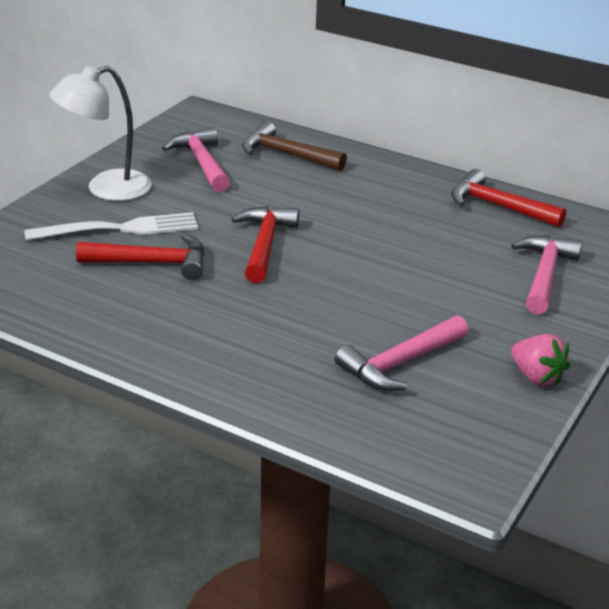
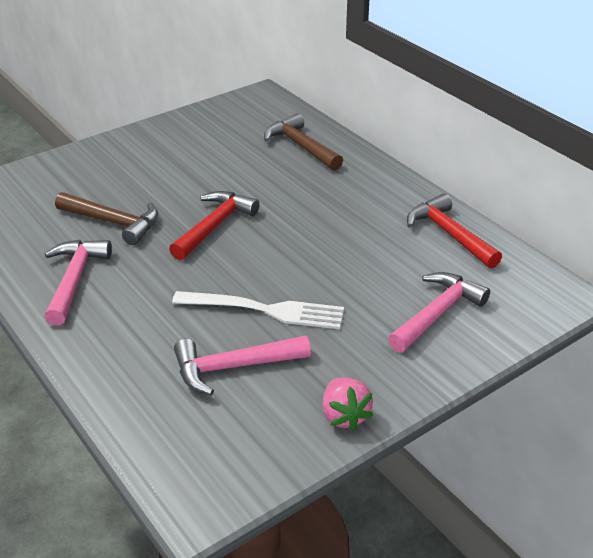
camera: 25 degrees right, 5 degrees up
white fork [24,212,198,241] -> white fork moved to [172,291,344,329]
white lamp [50,65,152,201] -> none
red hammer [76,233,205,280] -> brown hammer [55,192,158,245]
pink hammer [162,127,230,192] -> pink hammer moved to [44,240,112,326]

